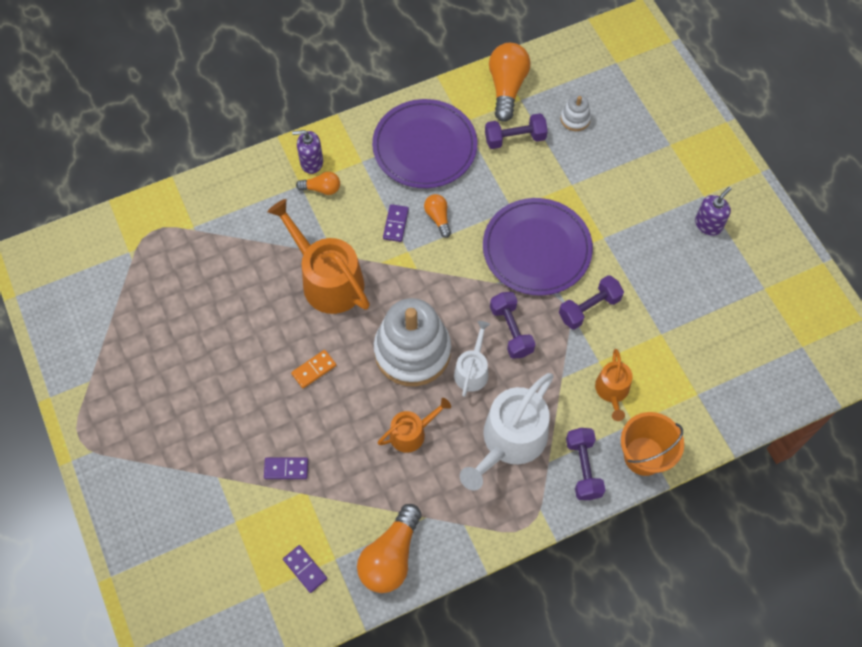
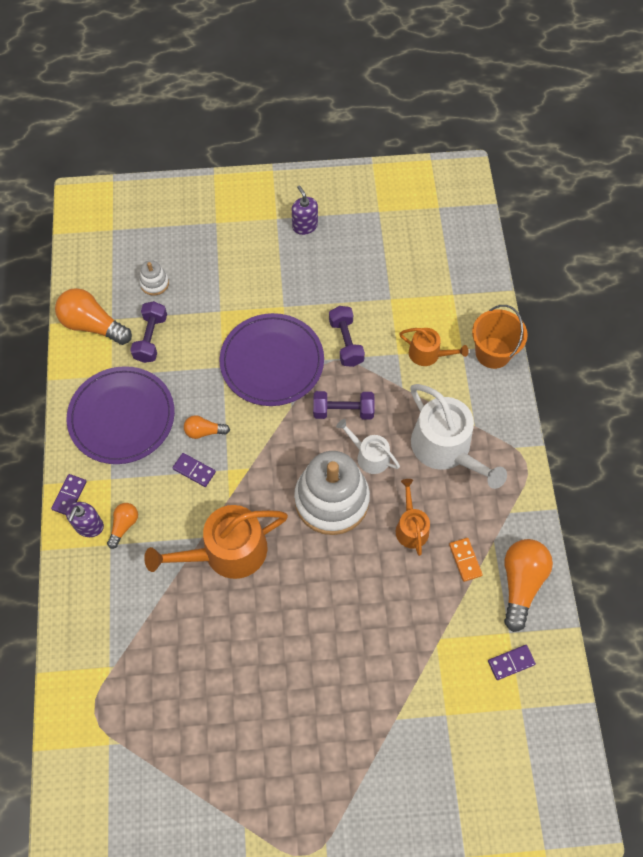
camera: 70 degrees left, 0 degrees up
purple domino [264,458,308,479] -> purple domino moved to [51,474,87,515]
orange domino [291,350,336,388] -> orange domino moved to [449,538,483,582]
orange light bulb [357,504,422,593] -> orange light bulb turned 120 degrees counterclockwise [504,539,553,632]
purple dumbbell [566,428,605,500] -> none

